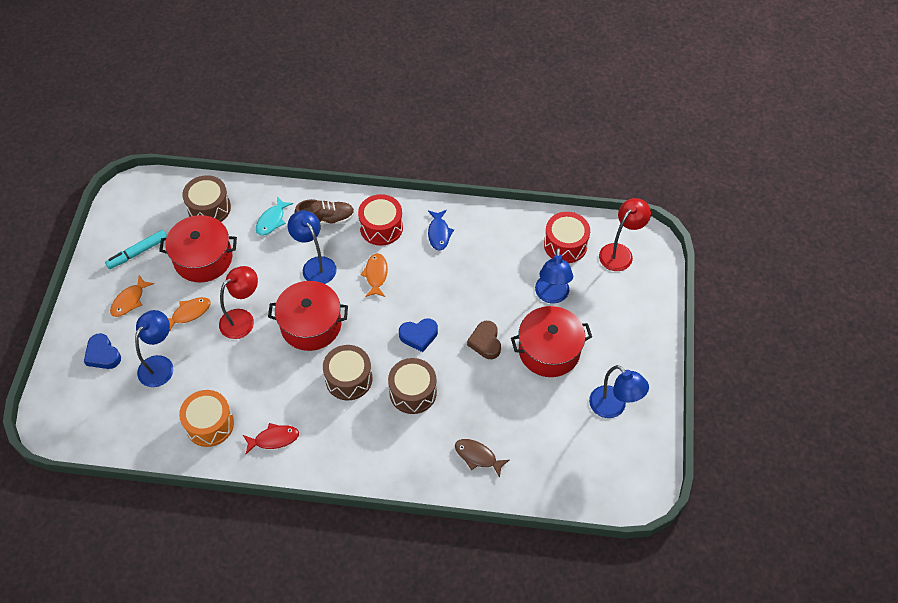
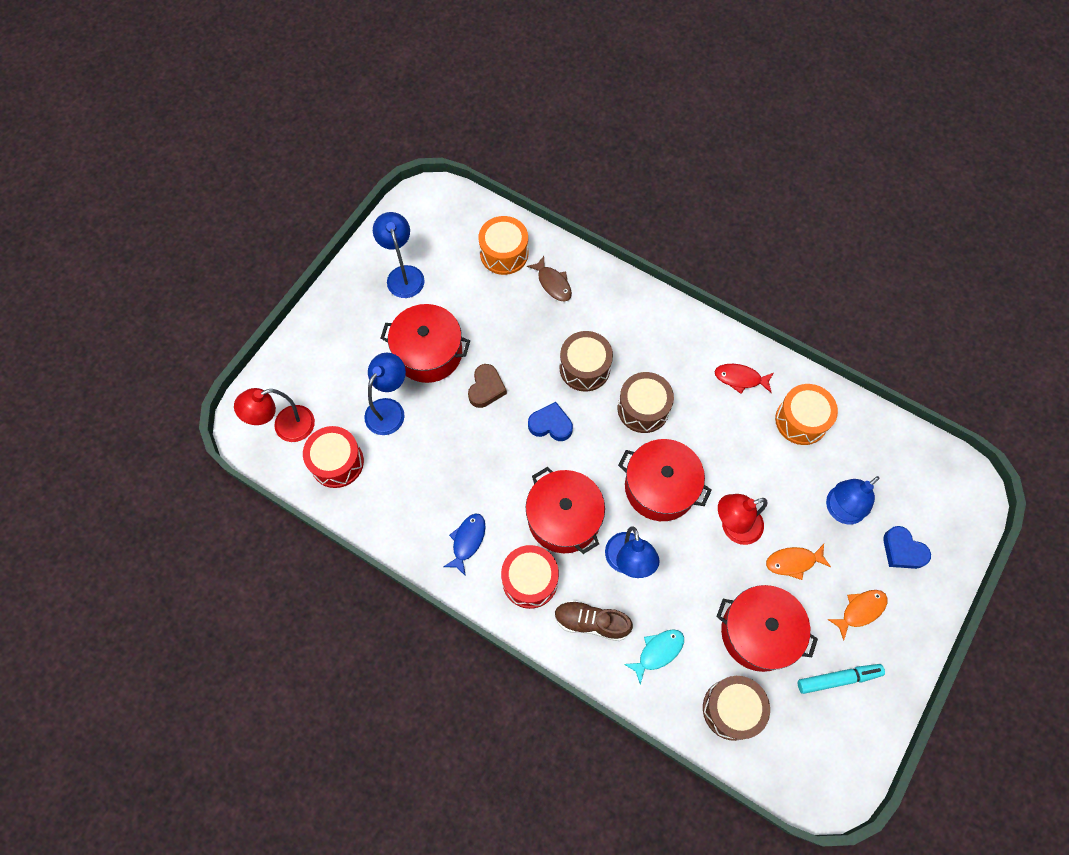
camera: 155 degrees left, 10 degrees up
blue heart [84,333,121,369] -> blue heart turned 150 degrees clockwise [883,526,931,569]
orange fish [360,253,388,297] -> red pot [526,467,605,554]
none -> orange drum [478,216,528,275]

